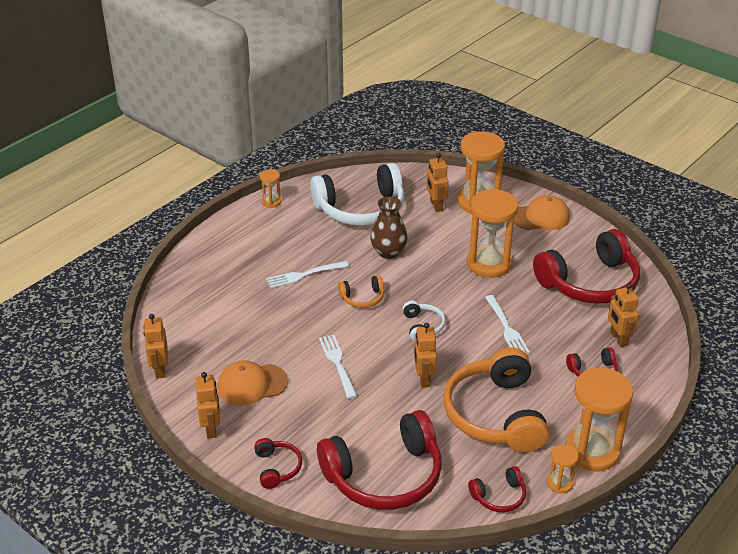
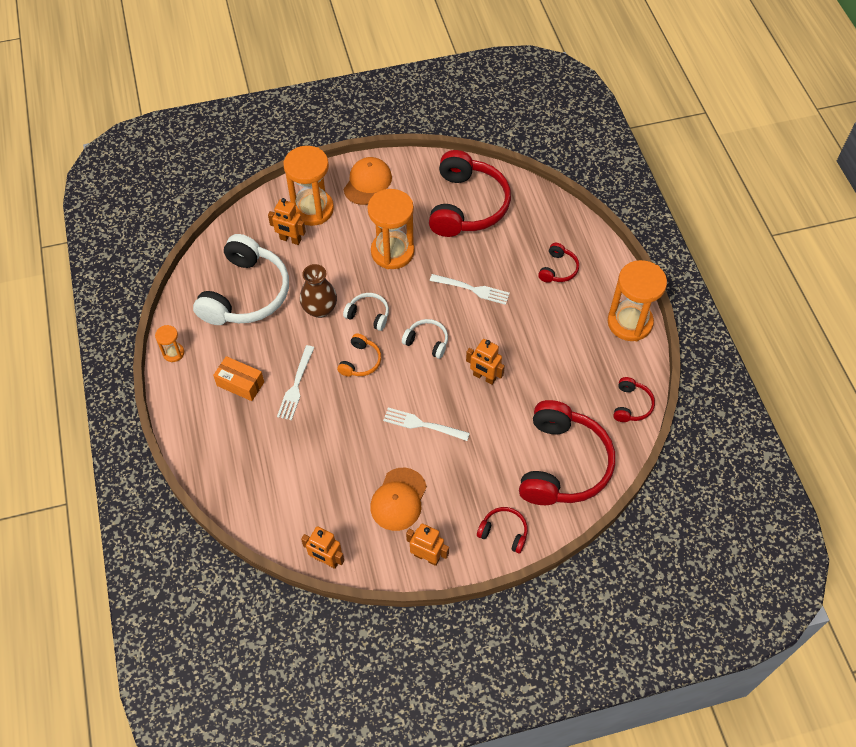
camera: 55 degrees left, 20 degrees up
orange headphones [444,347,549,453] -> none
orange hourglass [547,445,578,493] -> none
orange robot [608,283,639,347] -> none
none -> orange box [213,356,264,401]
none -> white headphones [343,293,389,331]

